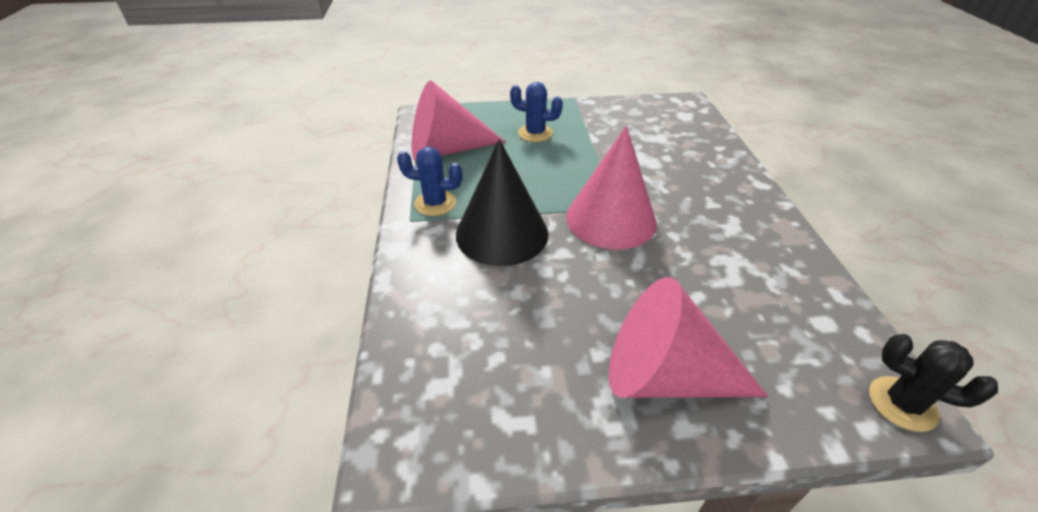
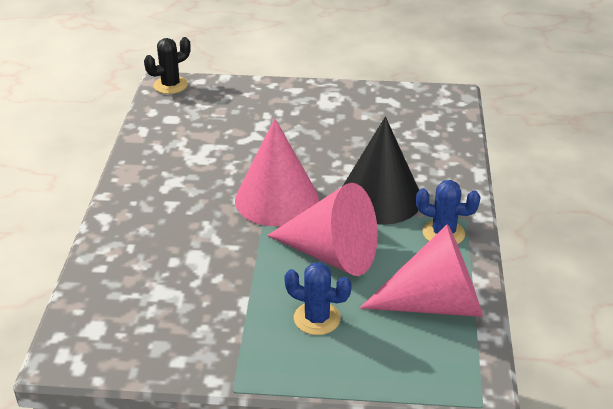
camera: 170 degrees left, 5 degrees down
pink cone [609,277,768,398] -> pink cone moved to [267,183,378,276]
black cactus [869,334,998,432] -> black cactus turned 75 degrees counterclockwise [144,37,191,94]

